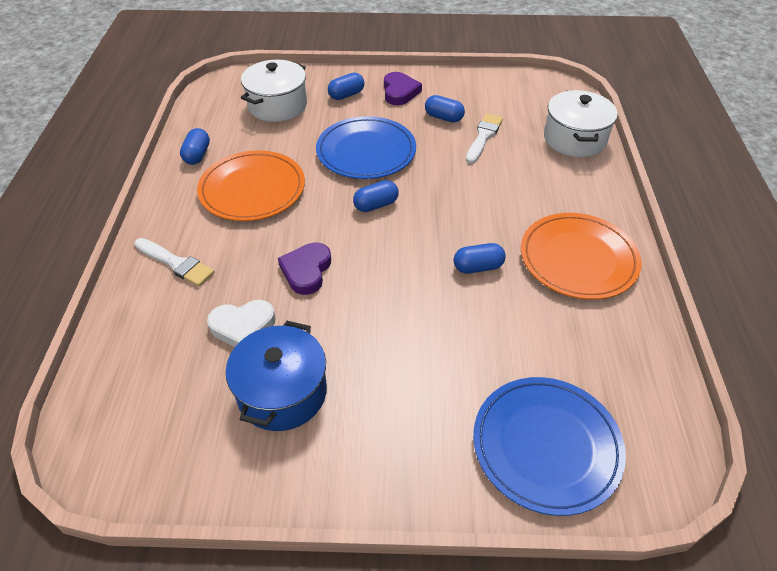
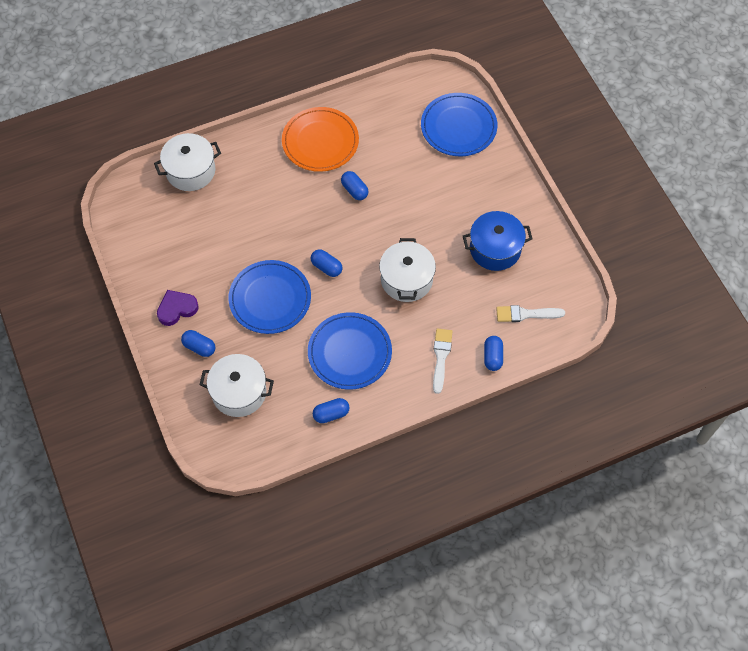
camera: 115 degrees left, 15 degrees up
orange plate [197,150,305,221] -> blue plate [308,312,392,390]
white heart [207,300,276,347] -> none
purple heart [278,243,331,295] -> white pot [379,238,436,302]
blue capsule [425,95,465,123] -> blue capsule moved to [484,336,503,371]
white brush [466,113,503,164] -> white brush moved to [496,305,565,322]

